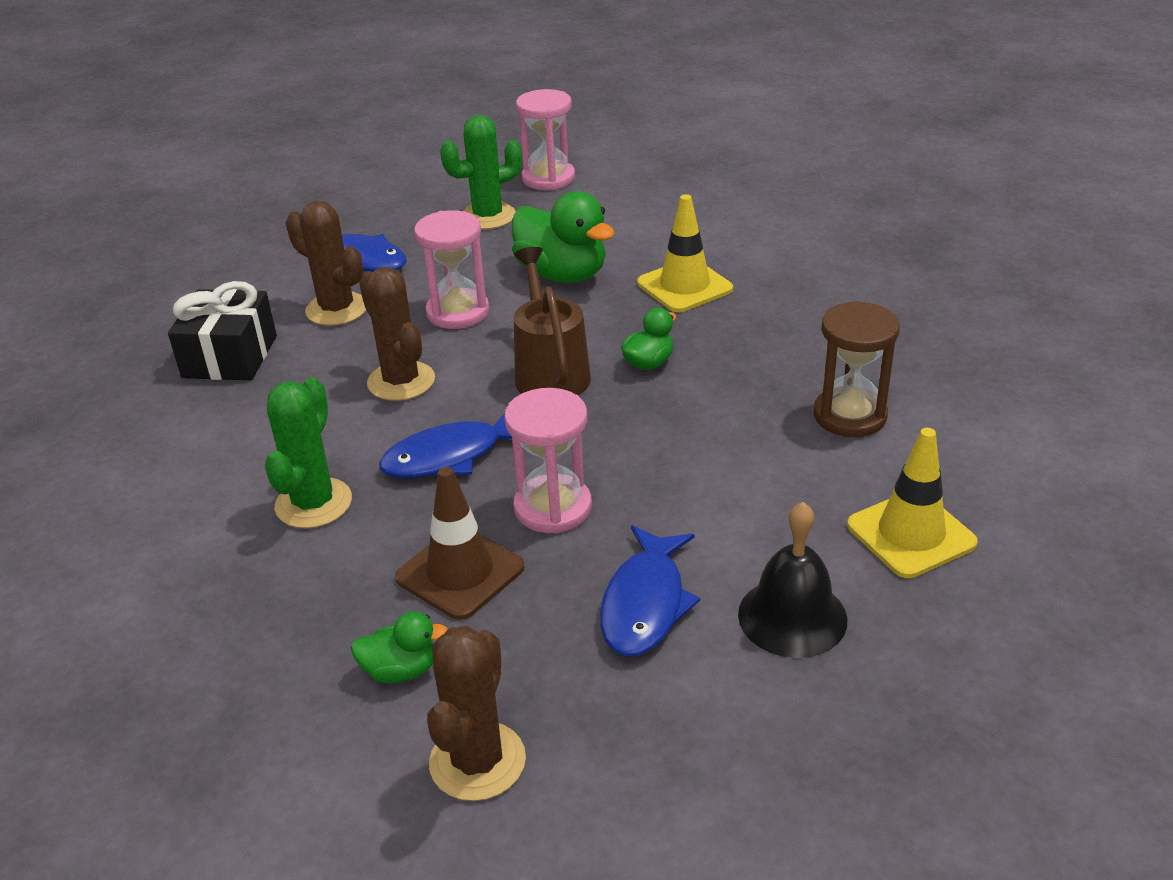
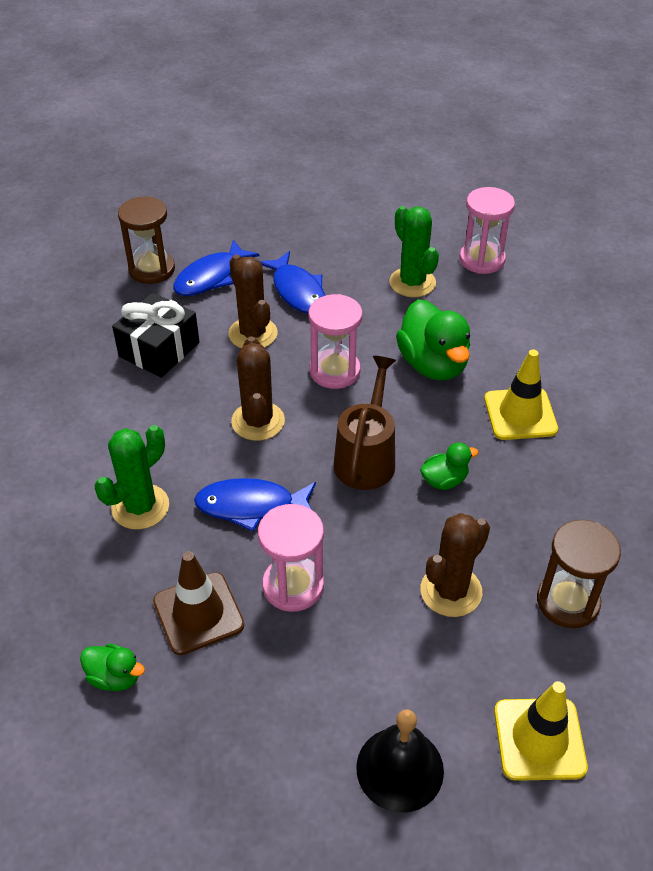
camera: 25 degrees right, 10 degrees up
brown cactus [427,626,526,801] -> brown cactus moved to [421,513,490,617]
green cactus [440,115,522,229] -> green cactus turned 60 degrees clockwise [389,206,439,297]
blue fish [600,525,700,657] -> blue fish moved to [173,240,259,296]
none -> brown hourglass [118,196,175,284]

